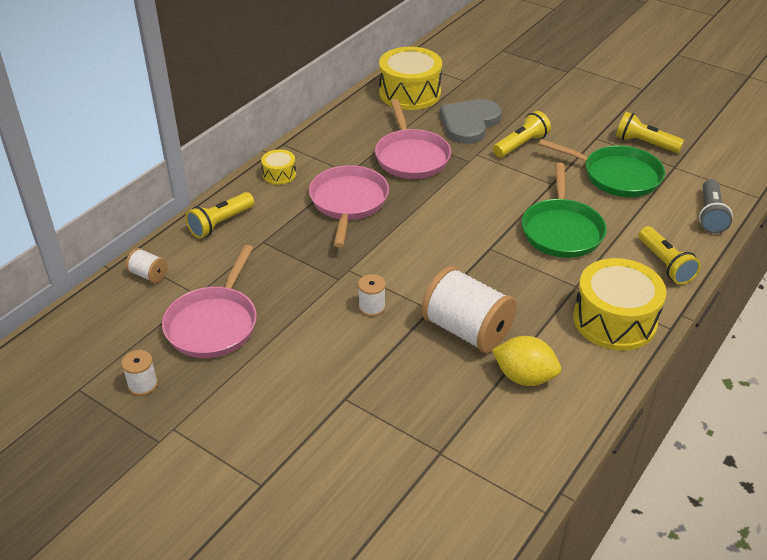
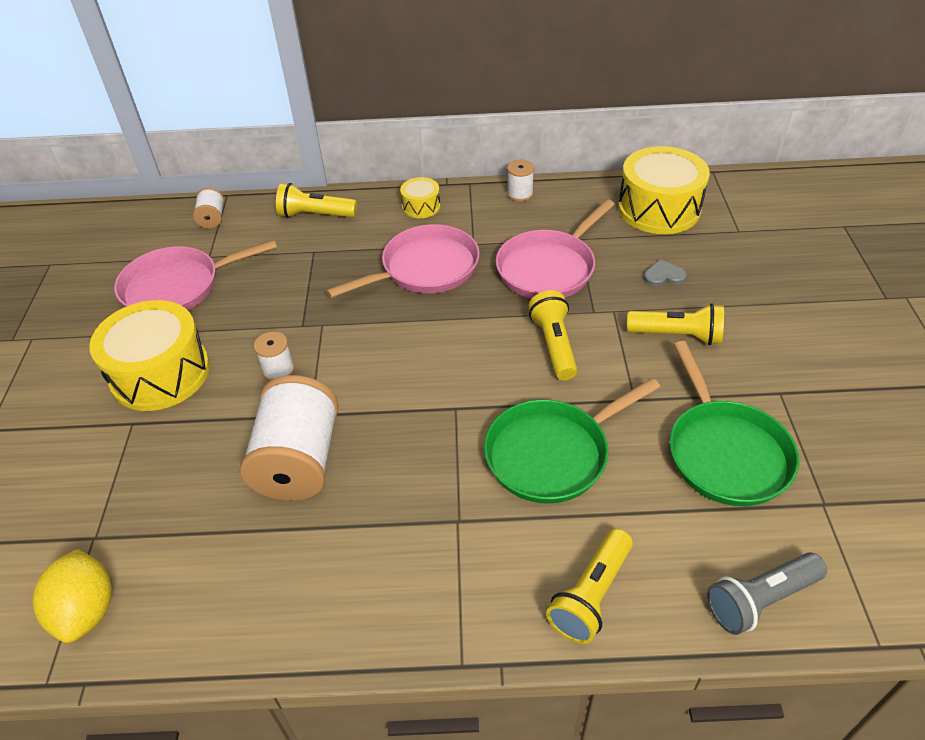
camera: 55 degrees right, 5 degrees up
white spool [121,350,158,396] -> white spool moved to [507,160,534,202]
grey heart [440,99,502,144] -> grey heart [644,260,687,286], size x0.42
yellow lemon [492,336,561,386] -> yellow lemon moved to [32,549,112,643]
yellow drum [573,258,667,351] -> yellow drum moved to [89,300,210,411]
yellow flashlight [616,112,684,153] -> yellow flashlight moved to [528,290,577,380]

